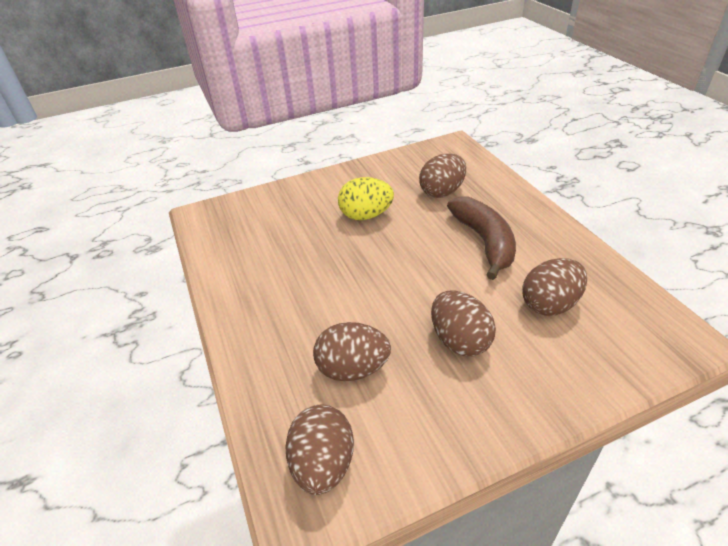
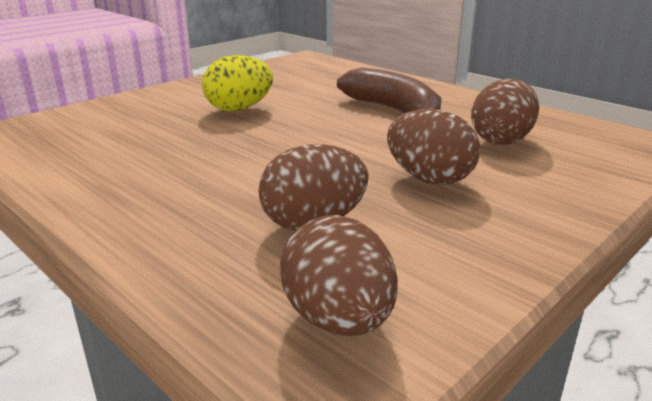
camera: 25 degrees left, 15 degrees down
brown egg [419,153,466,198] -> none

